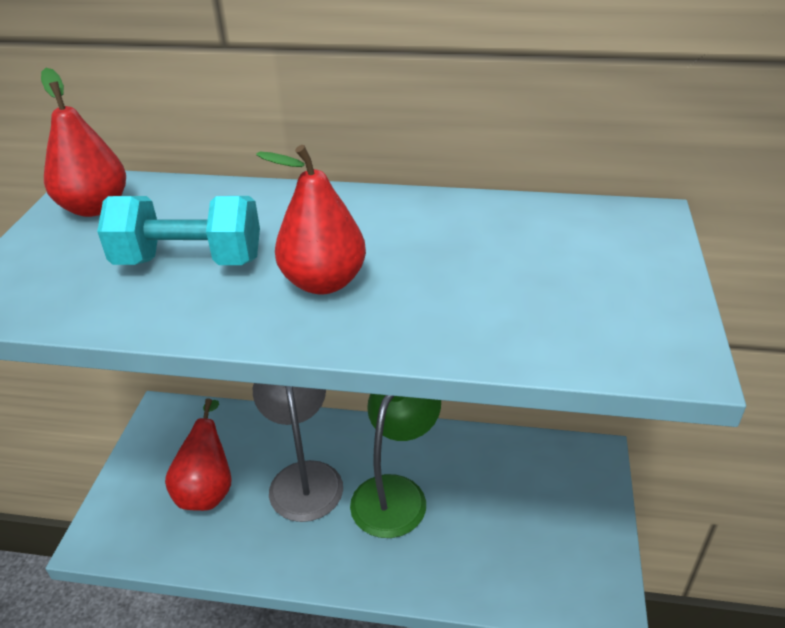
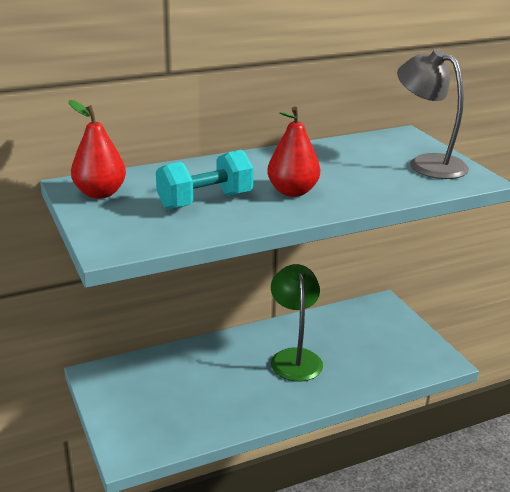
camera: 35 degrees left, 10 degrees down
red pear [165,398,232,511] -> none
grey lamp [253,383,343,522] -> grey lamp moved to [397,49,469,179]

